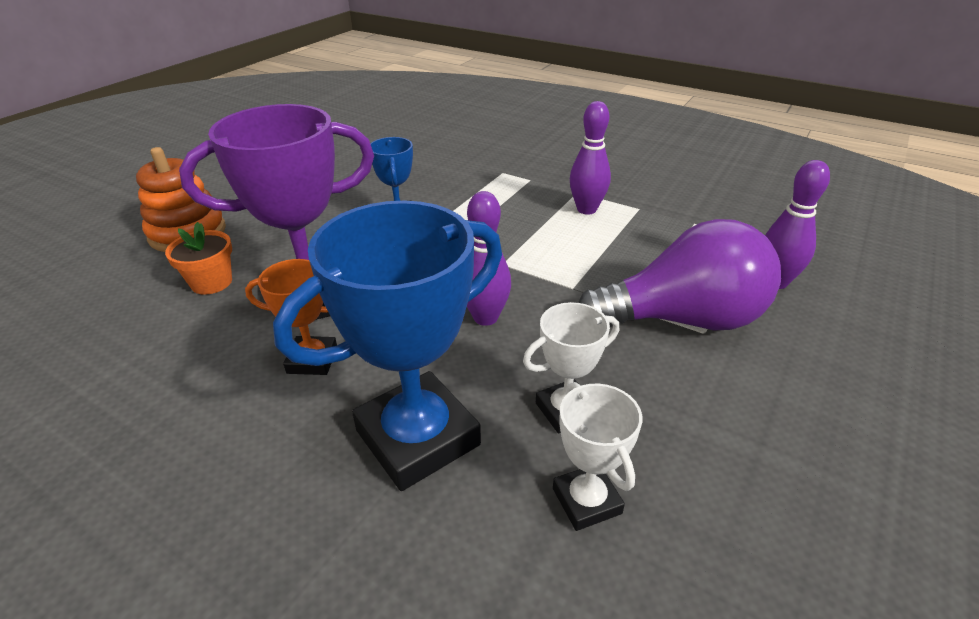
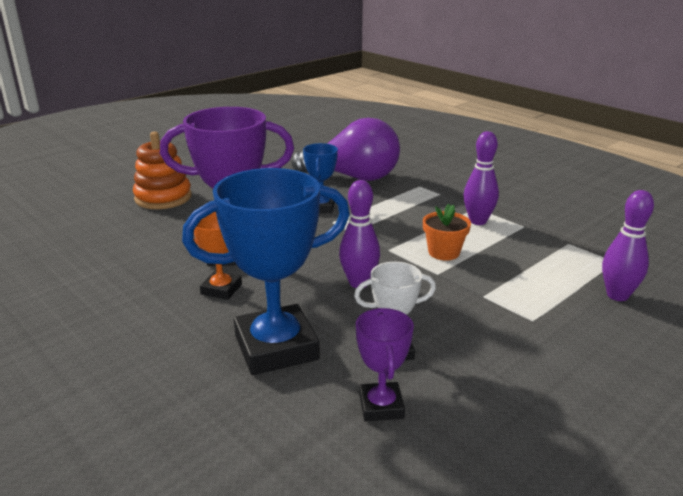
camera: 15 degrees right, 10 degrees down
orange flower pot [165,222,232,295] -> orange flower pot moved to [423,204,471,261]
white trophy [553,382,642,531] -> purple trophy [356,308,414,422]
purple light bulb [578,219,781,331] -> purple light bulb moved to [291,118,400,181]

